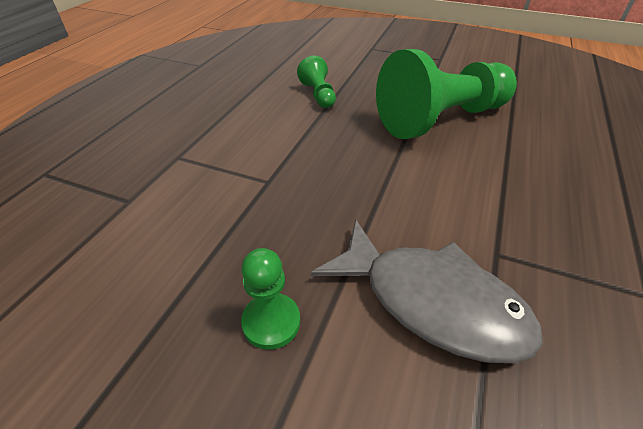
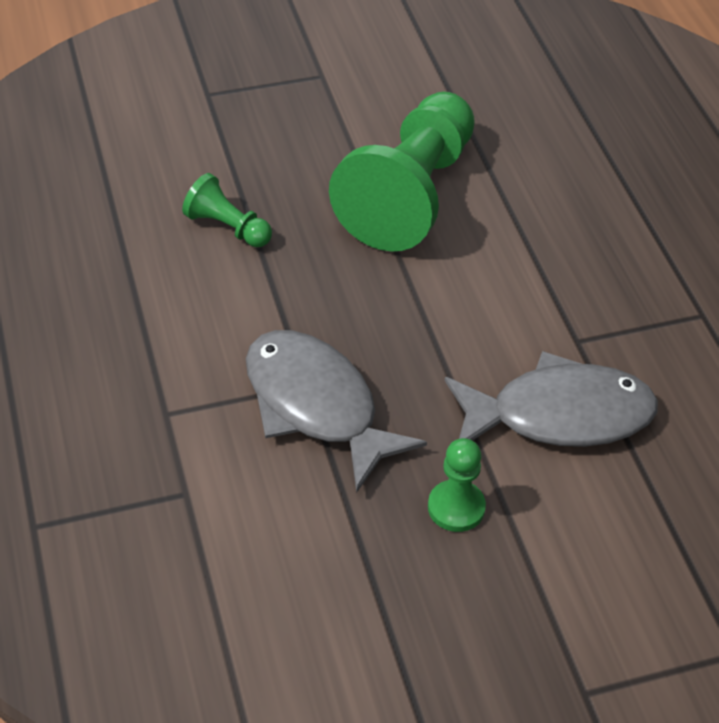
camera: 40 degrees left, 5 degrees up
none -> grey fish [246,330,427,493]

